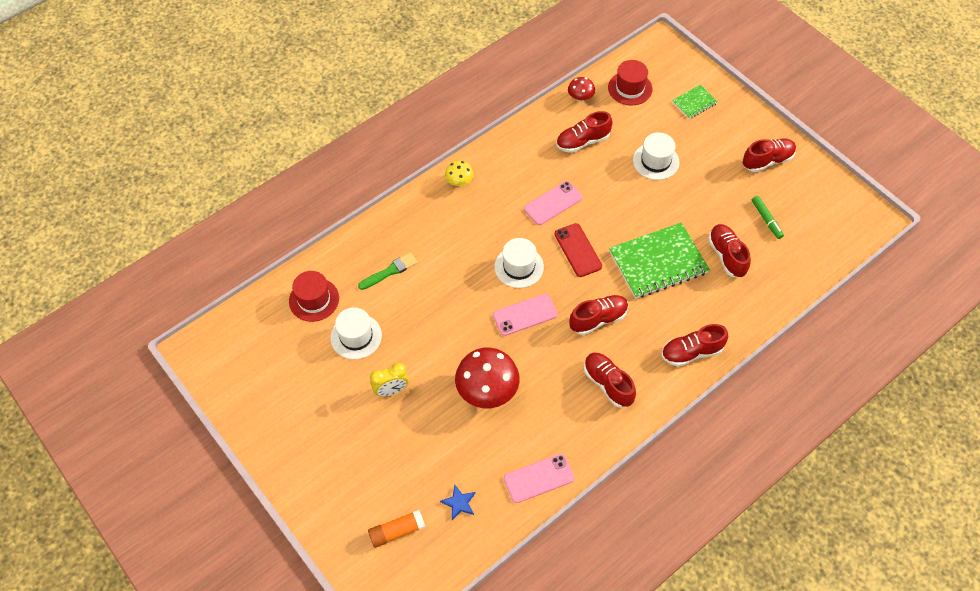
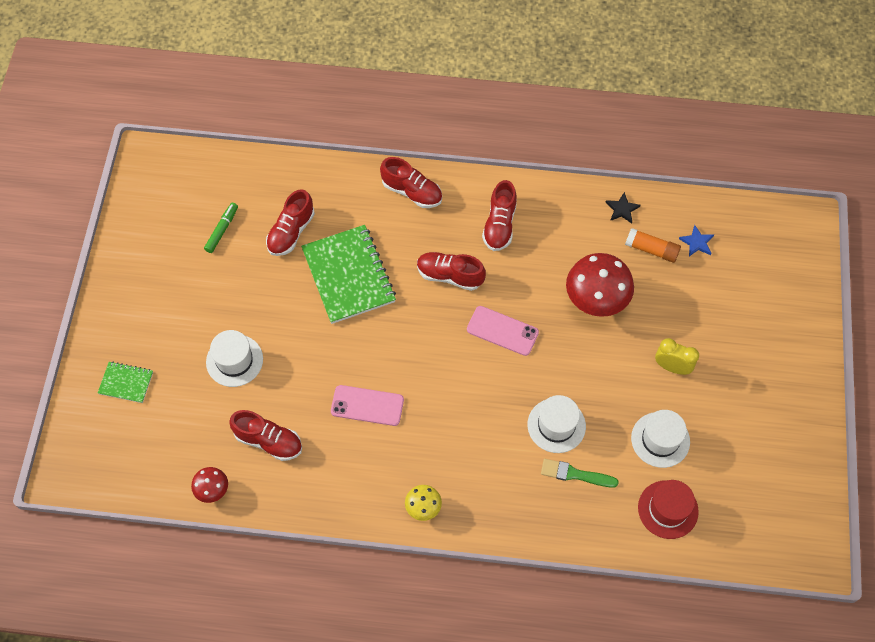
camera: 135 degrees left, 5 degrees up
orange glue stick [368,510,425,548] -> orange glue stick moved to [625,228,681,263]
white hat [494,238,544,288] -> white hat moved to [527,395,586,453]
pink phone [504,454,575,503] -> black star [605,192,641,224]
red phone [554,223,602,277] -> none
red hat [608,60,652,106] -> none
green notebook [609,223,710,299] -> green notebook turned 45 degrees clockwise [301,225,396,324]
red shoe [743,138,796,172] -> none

